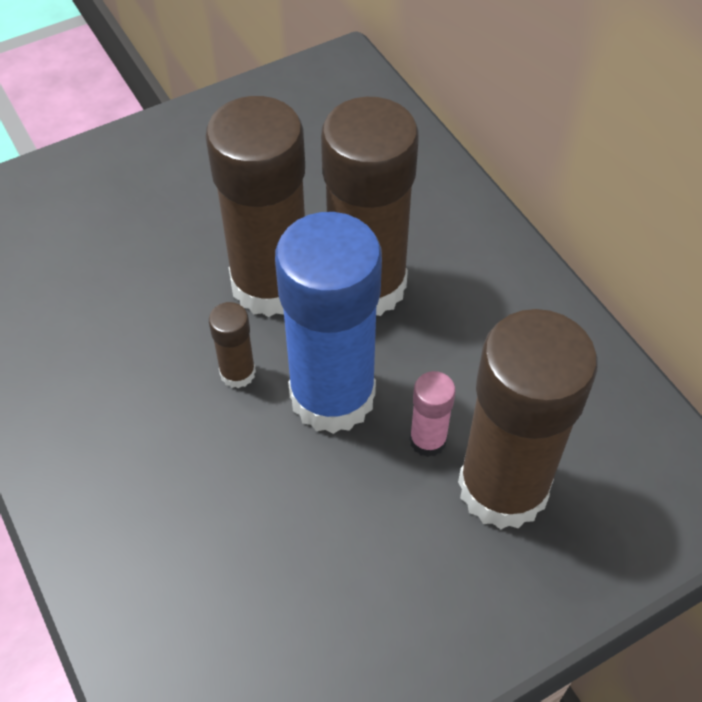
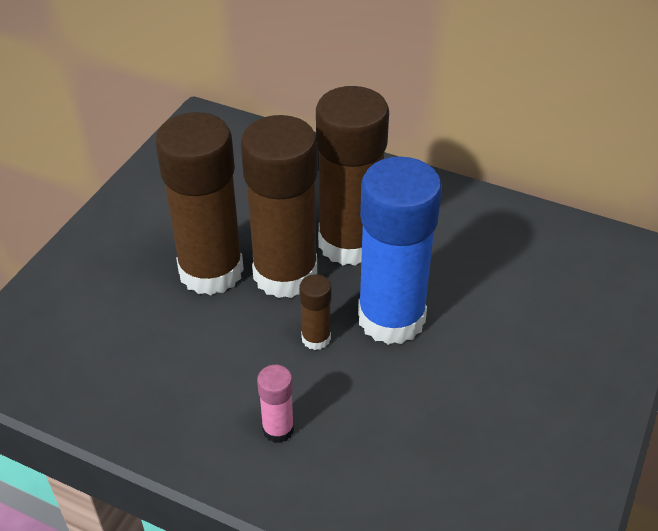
camera: 35 degrees left, 10 degrees down
pink glue stick [409,371,456,457] -> pink glue stick moved to [257,365,294,443]
brown glue stick [458,309,598,529] -> brown glue stick moved to [155,112,244,295]

